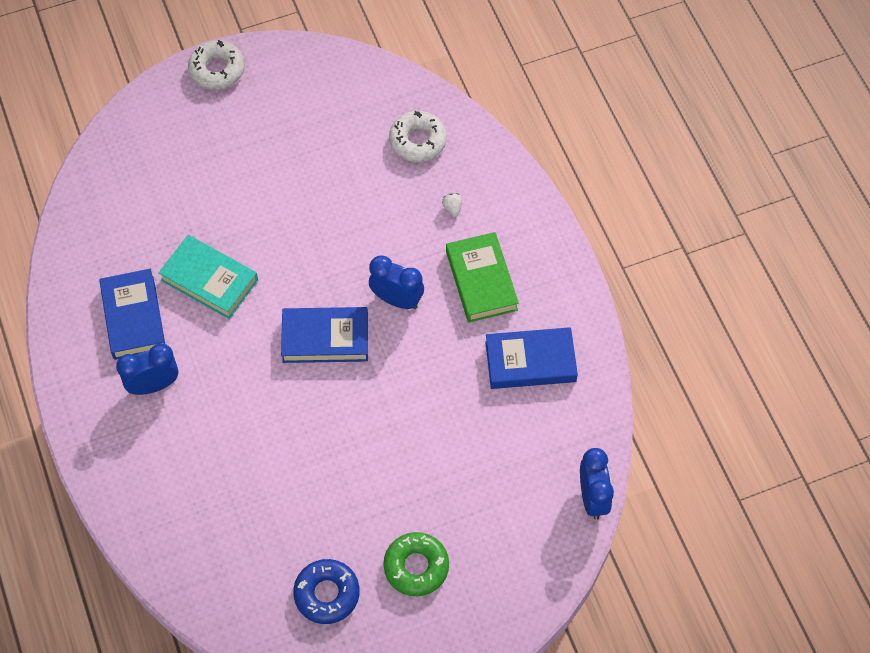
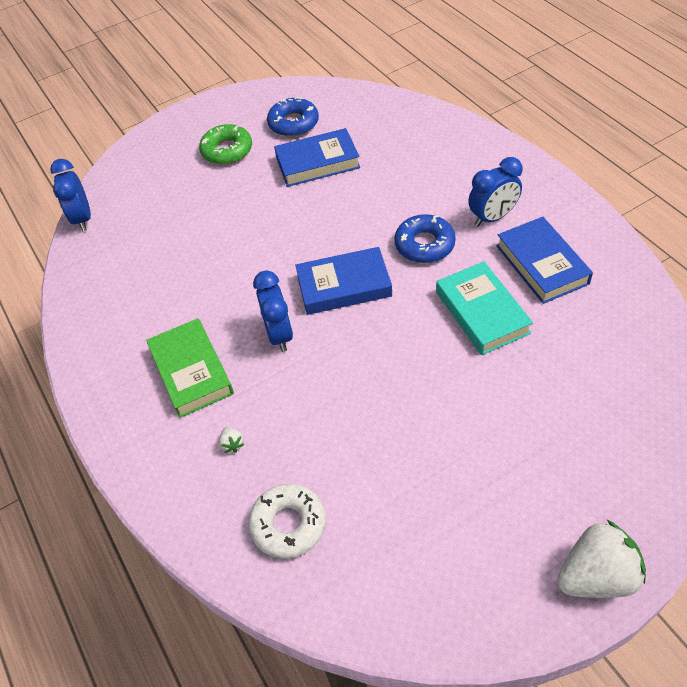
camera: 175 degrees right, 10 degrees down
turquoise book [159,235,258,319] -> turquoise book turned 45 degrees clockwise [436,261,533,355]
white donut [188,40,245,90] -> white strawberry [557,520,646,598]
blue clock [369,255,424,309] -> blue clock turned 120 degrees counterclockwise [253,270,293,352]
blue book [485,327,578,389] -> blue book moved to [274,128,360,187]
none -> blue donut [394,214,456,263]

